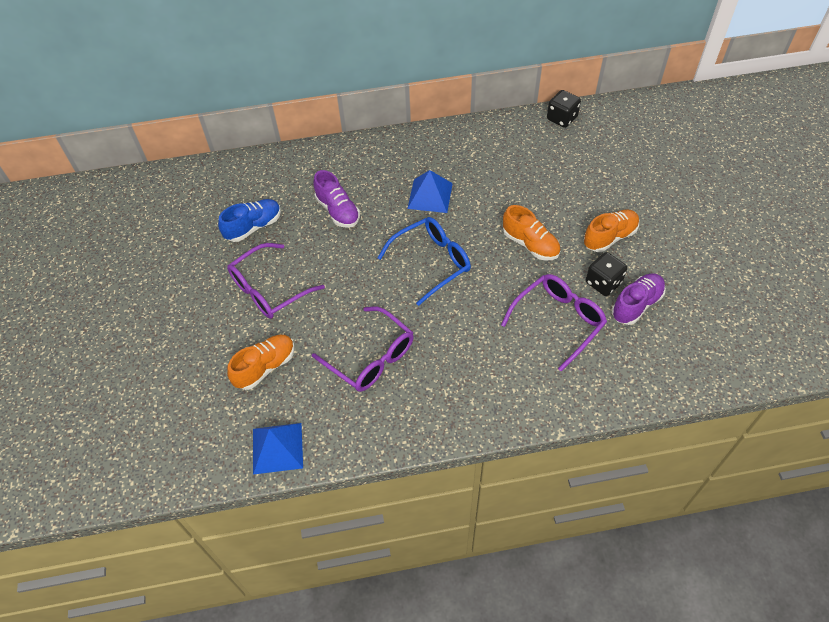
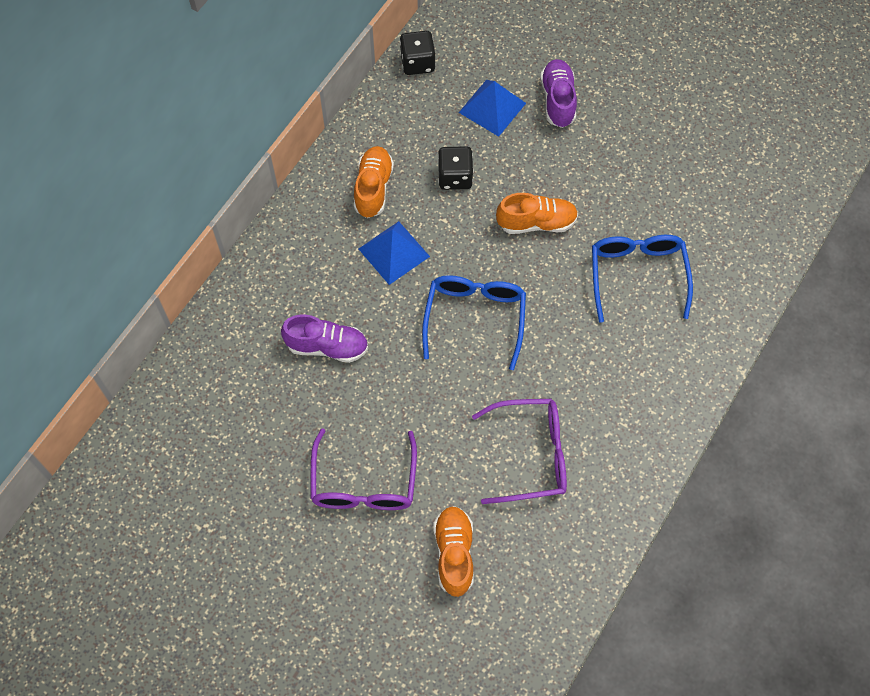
camera: 50 degrees left, 10 degrees up
blue shoe [218,199,281,242] -> none
blue pyramid [253,423,303,475] -> blue pyramid moved to [459,80,526,137]
purple glasses [501,274,607,371] -> blue glasses [592,235,693,323]
orange shoe [583,209,639,252] -> orange shoe moved to [354,146,394,218]
black dice [586,252,627,296] -> black dice moved to [438,146,474,190]
purple shoe [612,273,666,325] -> purple shoe moved to [540,59,577,128]

